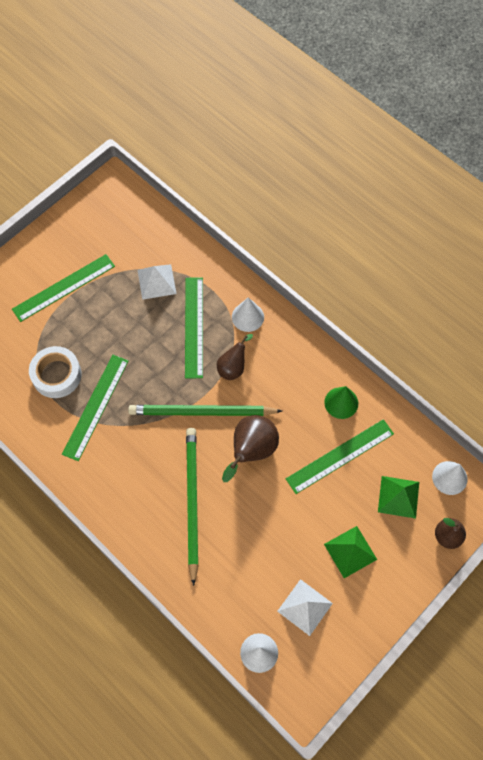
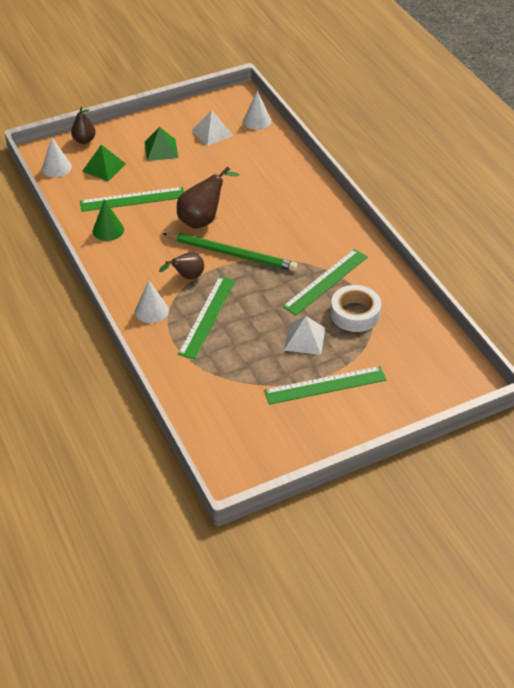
camera: 160 degrees left, 20 degrees down
white pyramid [137,264,177,300] -> white pyramid moved to [284,316,325,355]
green pencil [186,428,198,586] -> none

